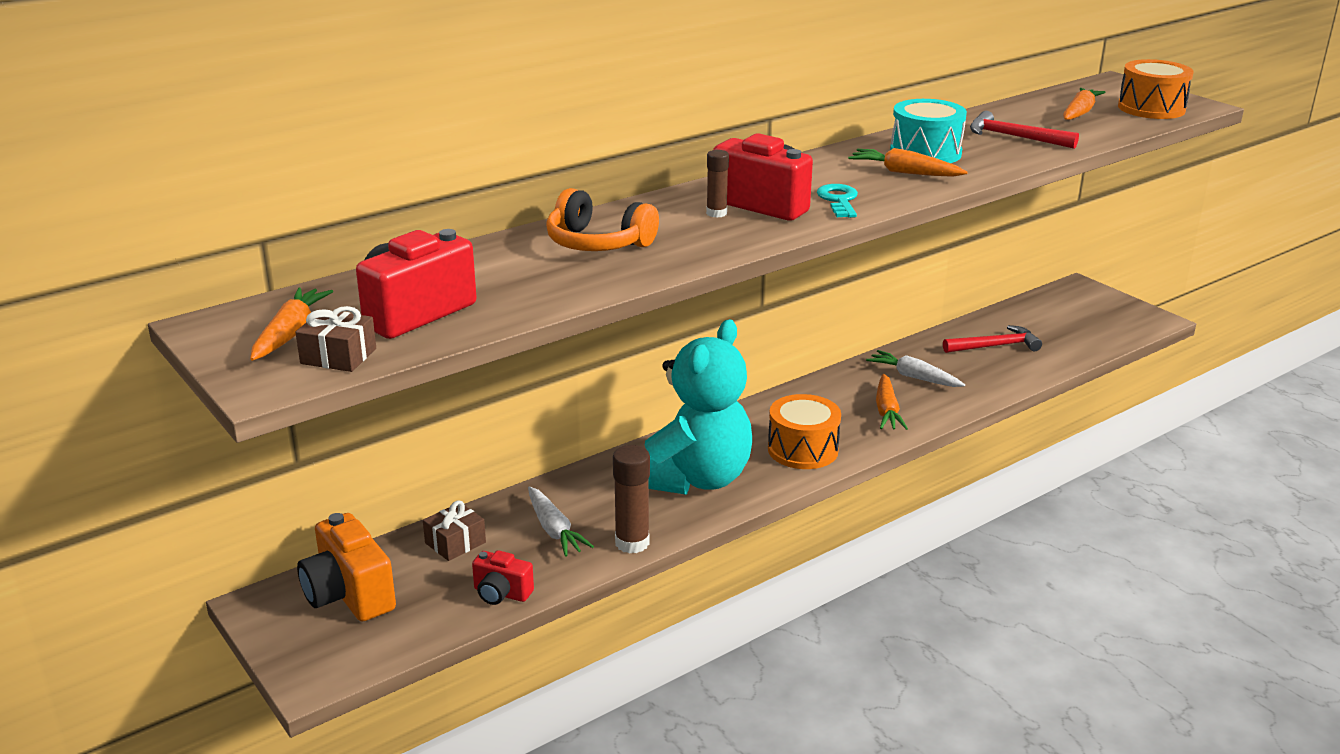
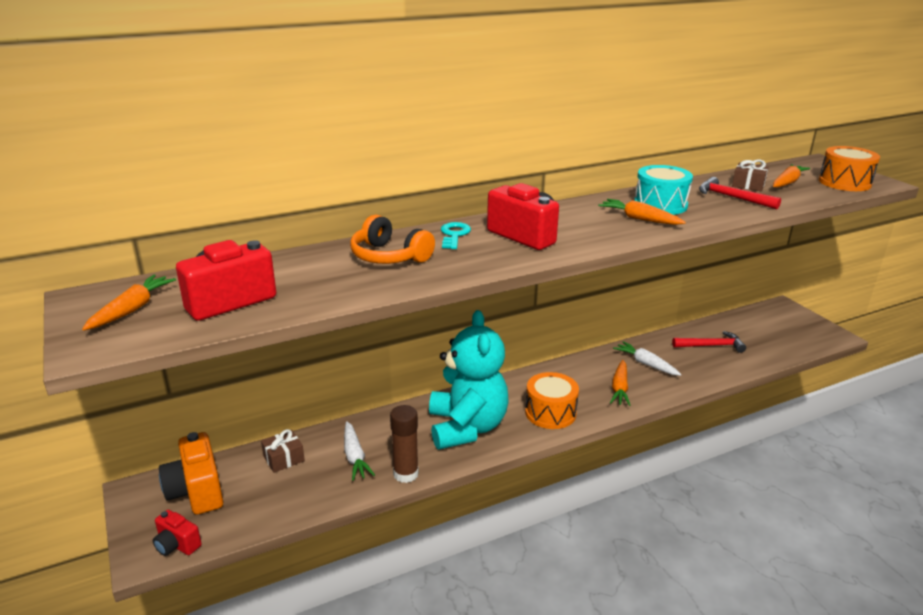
camera: 10 degrees right, 0 degrees up
brown gift [295,306,376,372] -> brown gift moved to [732,160,769,191]
red camera [472,550,534,605] -> red camera moved to [153,510,202,556]
turquoise teddy bear [645,319,752,495] -> turquoise teddy bear turned 45 degrees counterclockwise [429,310,508,450]
brown glue stick [706,150,729,218] -> none
turquoise key [817,184,858,218] -> turquoise key moved to [441,222,471,249]

